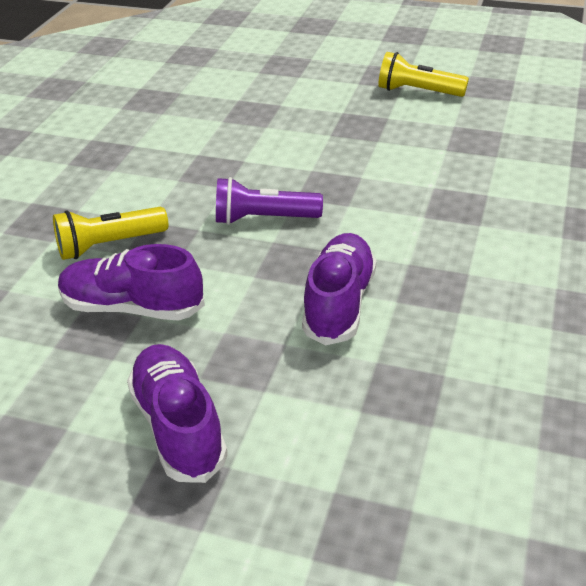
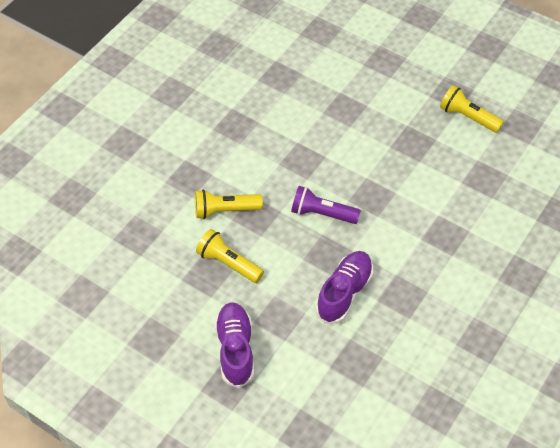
camera: 15 degrees right, 15 degrees up
purple shoe [58,244,205,321] -> yellow flashlight [196,229,264,283]

